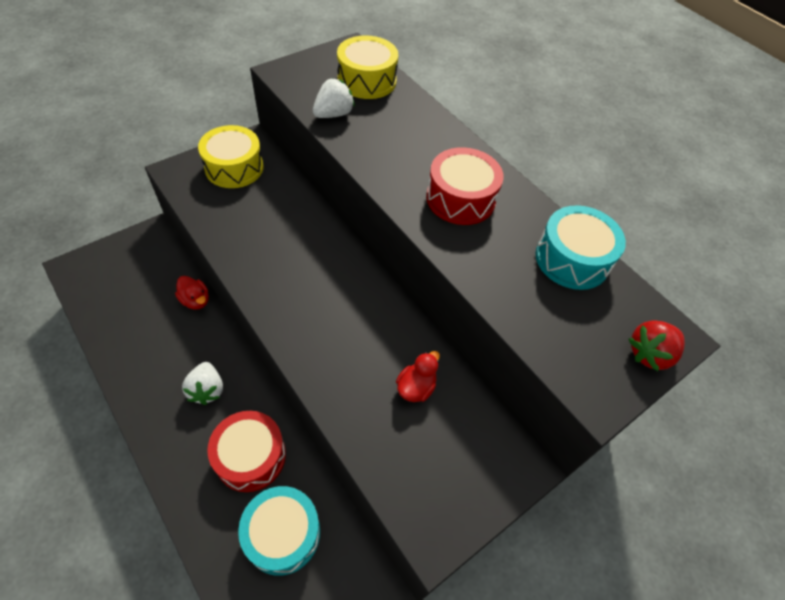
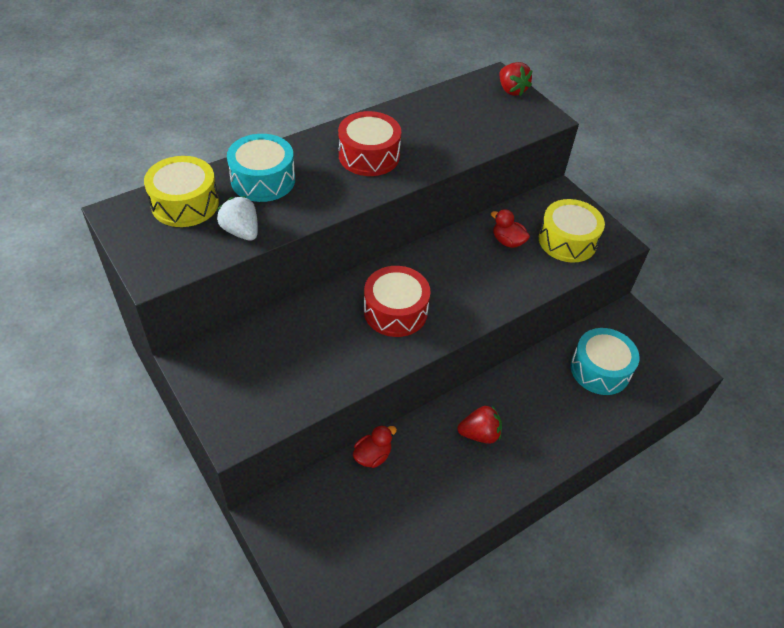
camera: 85 degrees left, 5 degrees down
white strawberry [182,362,223,405] -> red strawberry [457,406,502,444]
yellow drum [198,125,263,188] -> yellow drum moved to [539,199,605,263]
red drum [207,411,286,492] -> red drum moved to [364,266,430,337]
turquoise drum [536,205,626,290] -> turquoise drum moved to [227,134,295,202]

